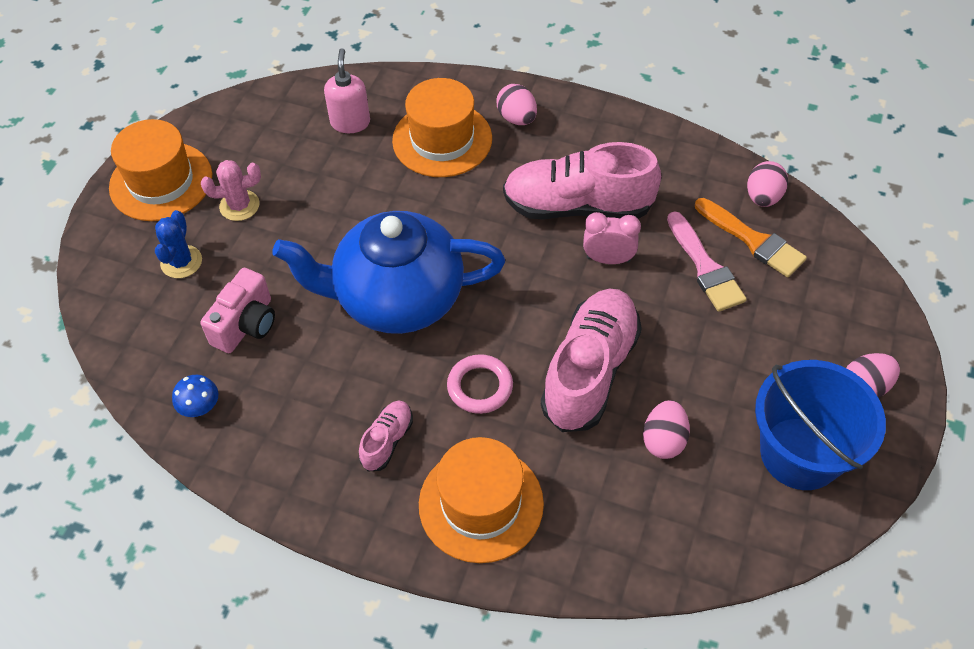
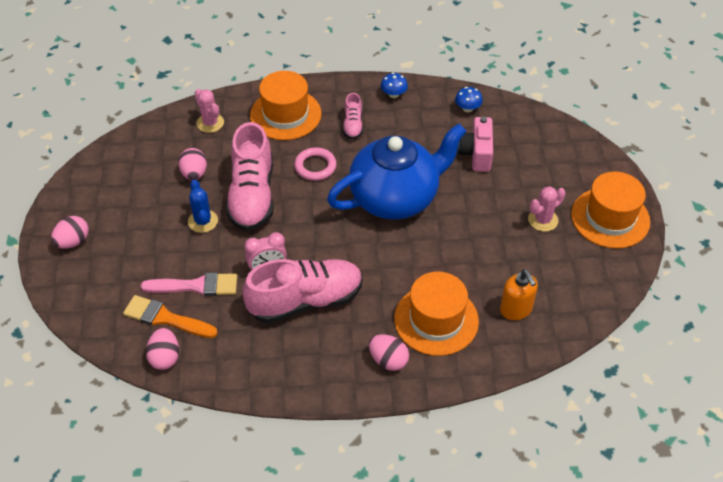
camera: 155 degrees right, 5 degrees down
blue cactus [155,210,202,278] -> blue cactus moved to [188,180,218,233]
pink soap dispenser [324,48,370,133] -> orange soap dispenser [500,269,538,320]
pink brush [667,211,747,312] -> pink brush turned 135 degrees clockwise [141,272,237,296]
blue bucket [755,360,886,490] -> none
none -> pink cactus [194,89,224,133]
none -> blue mushroom [381,73,408,98]

